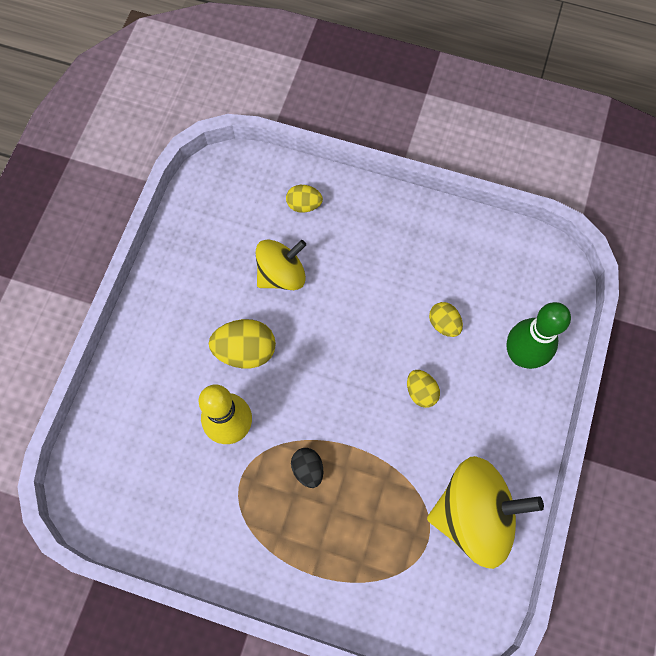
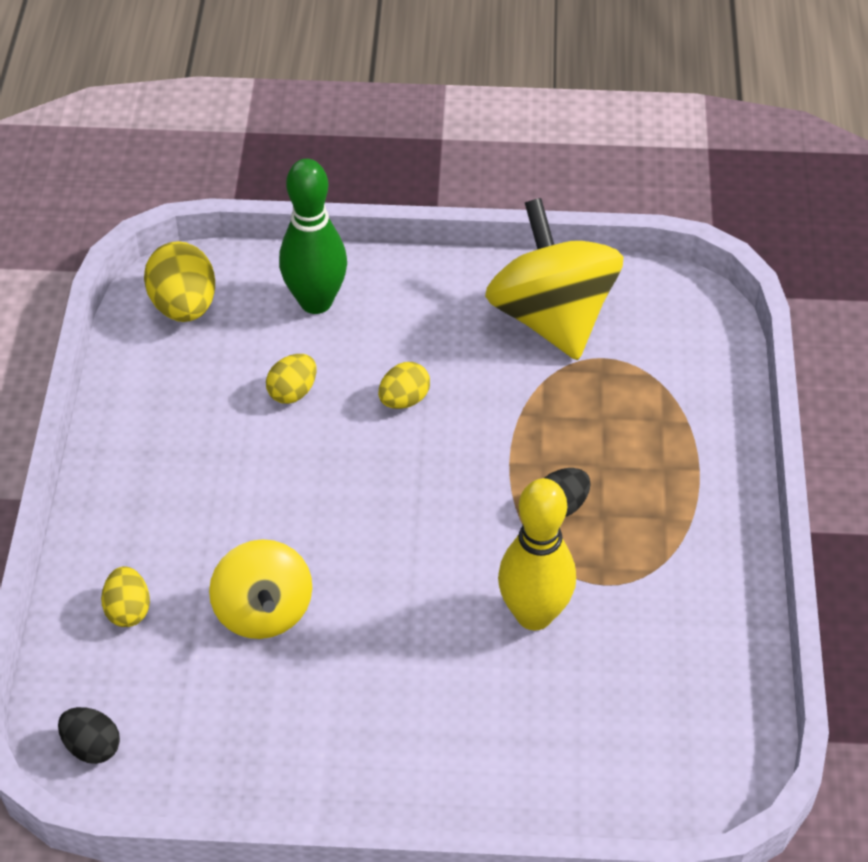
camera: 105 degrees left, 20 degrees down
yellow egg [209,319,276,368] -> yellow egg moved to [144,241,215,322]
yellow spinning top [256,239,306,290] -> yellow spinning top turned 150 degrees counterclockwise [209,539,312,639]
none -> black egg [58,707,120,764]

